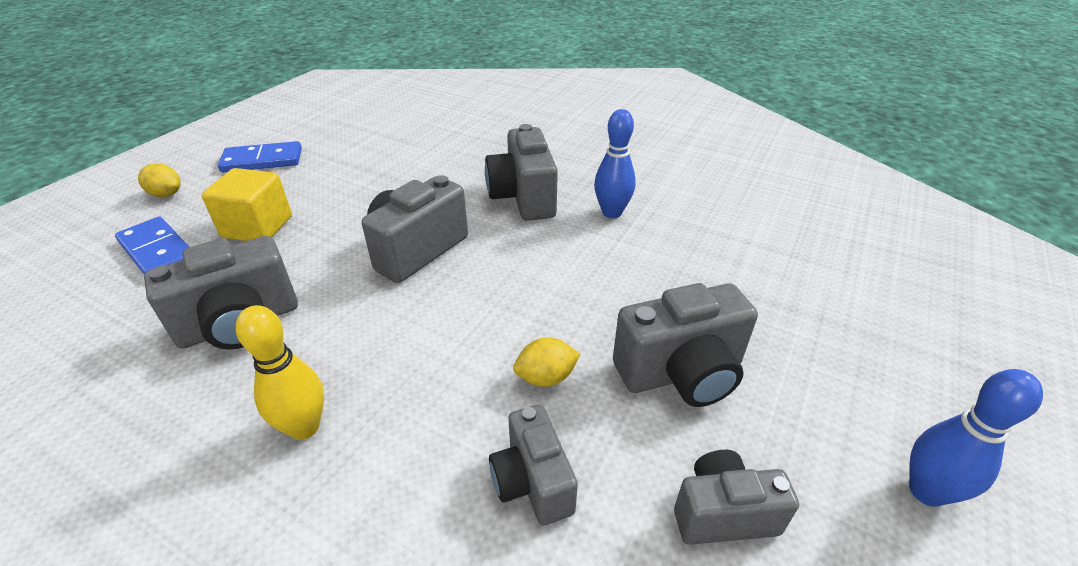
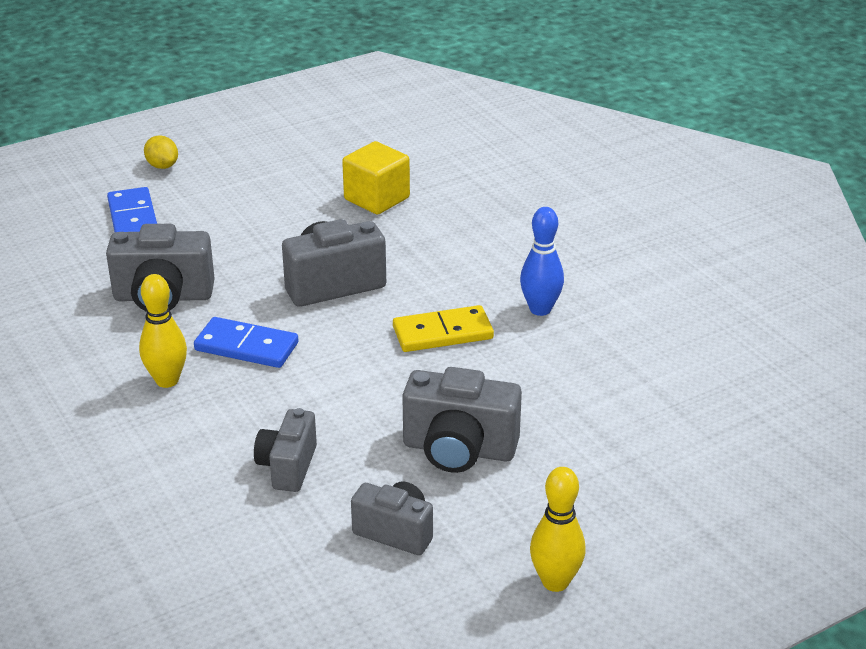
camera: 30 degrees right, 5 degrees down
yellow cube [202,168,292,241] -> yellow cube moved to [342,141,410,214]
blue domino [218,141,302,172] -> blue domino moved to [194,317,299,368]
grey camera [485,124,558,221] -> none
yellow lemon [513,338,580,387] -> none
blue bowling pin [909,369,1043,507] -> yellow bowling pin [530,467,586,592]
none -> yellow domino [393,305,494,352]

